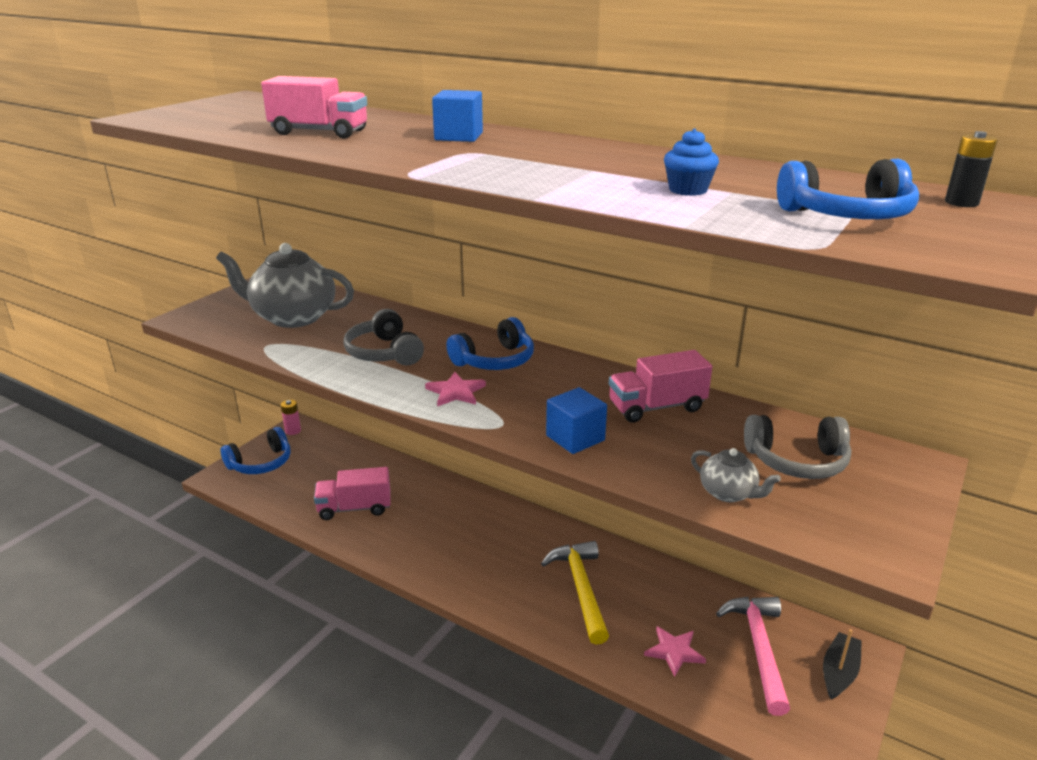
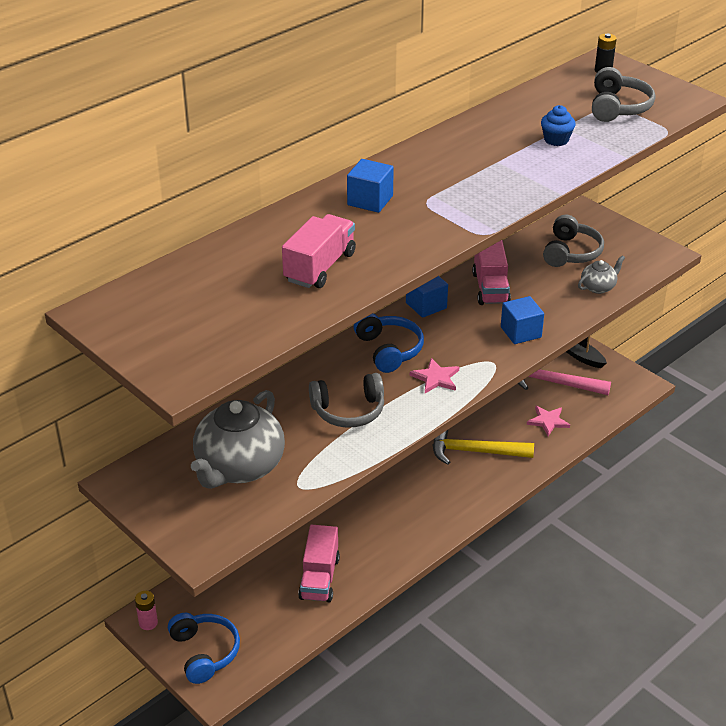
camera: 75 degrees left, 10 degrees up
blue headphones [777,159,919,219] -> grey headphones [592,67,655,122]
none -> blue cube [406,276,448,318]

